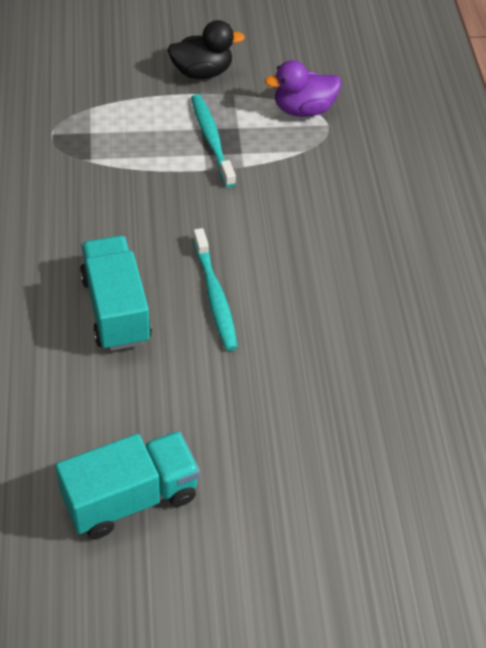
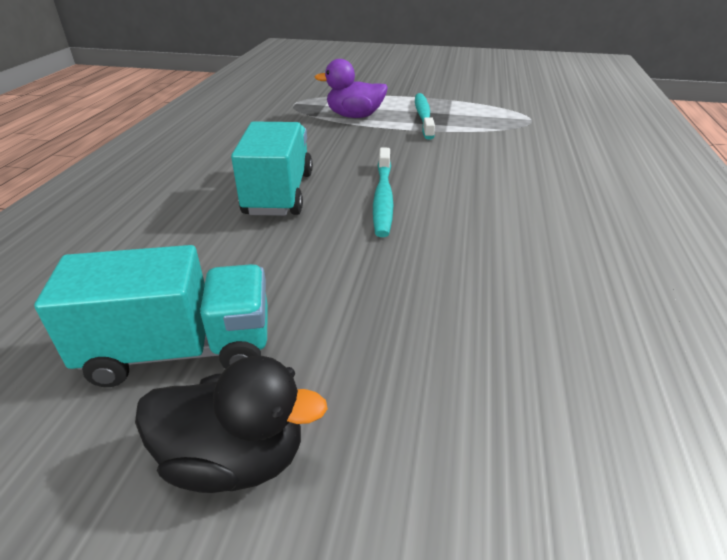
camera: 20 degrees right, 15 degrees down
black duck [167,20,245,79] -> black duck moved to [135,356,328,493]
purple duck [265,60,341,117] -> purple duck moved to [315,59,388,118]

